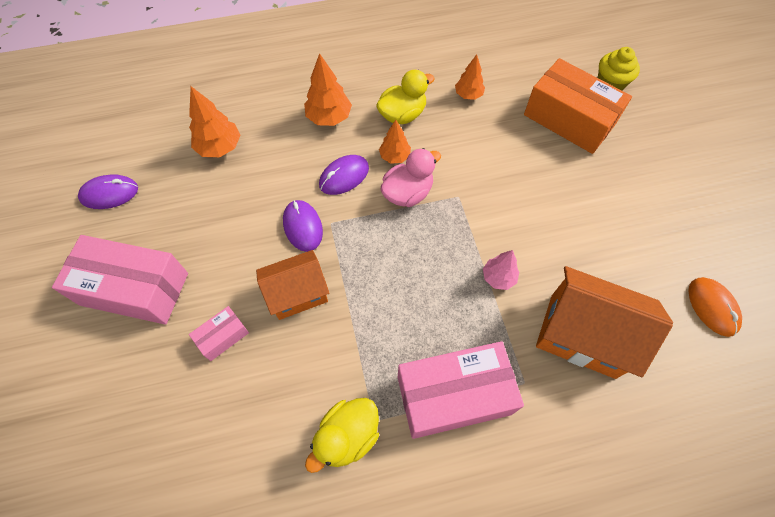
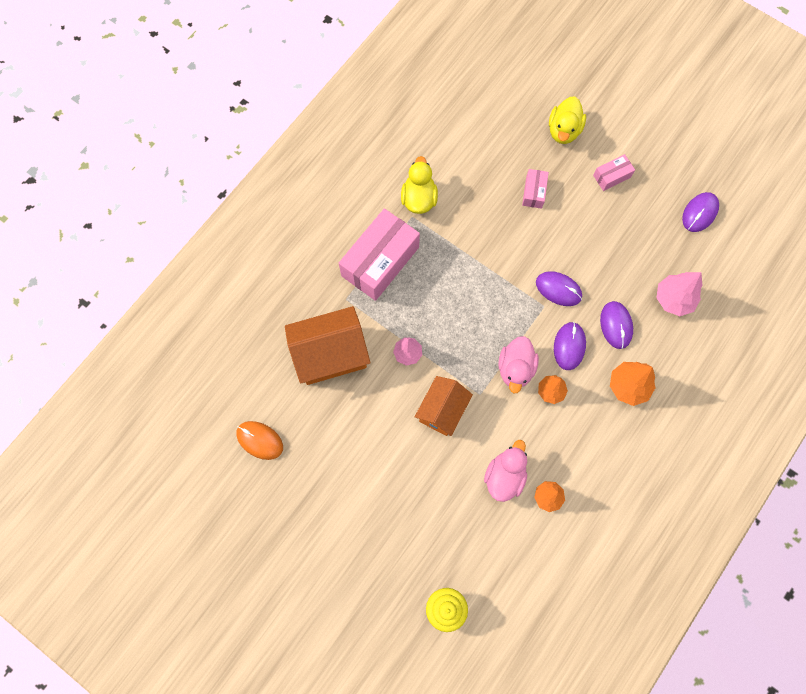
camera: 140 degrees right, 10 degrees up
pink box [52,235,188,324] -> pink box [593,154,635,191], size x0.46
orange tree [189,86,240,157] -> pink tree [656,272,703,316]
orange house [256,250,329,320] -> orange house moved to [415,376,473,436]
yellow duck [376,70,435,124] -> yellow duck moved to [549,96,586,144]
orange box [524,58,632,154] -> none
none -> pink duck [484,440,527,502]
none -> purple mouse [600,301,633,349]

